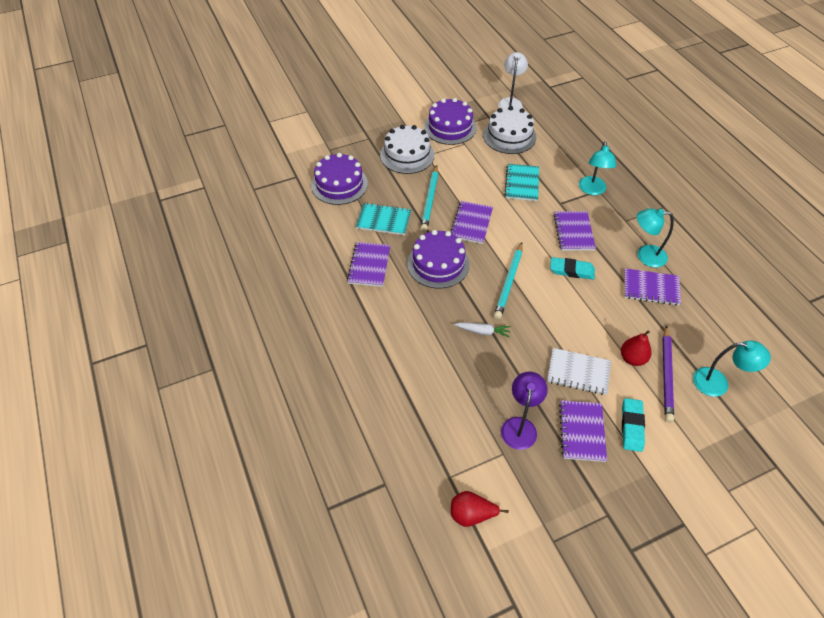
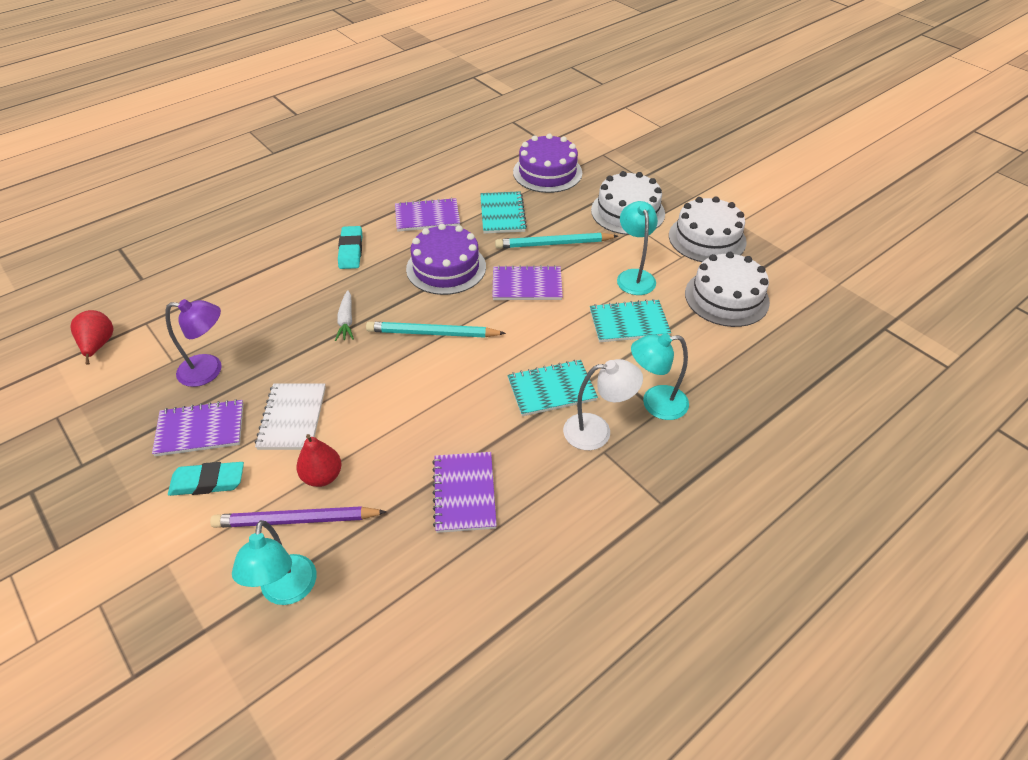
camera: 75 degrees right, 5 degrees down
purple cake [424,98,476,145] -> white cake [669,197,747,262]
white lamp [498,52,528,109] -> white lamp moved to [563,359,643,450]
turquoise eraser [550,257,595,280] -> turquoise eraser moved to [338,226,362,269]
purple notebook [553,211,596,251] -> turquoise notebook [507,360,598,416]
turquoise lamp [637,208,674,267] -> turquoise lamp moved to [617,201,658,295]

